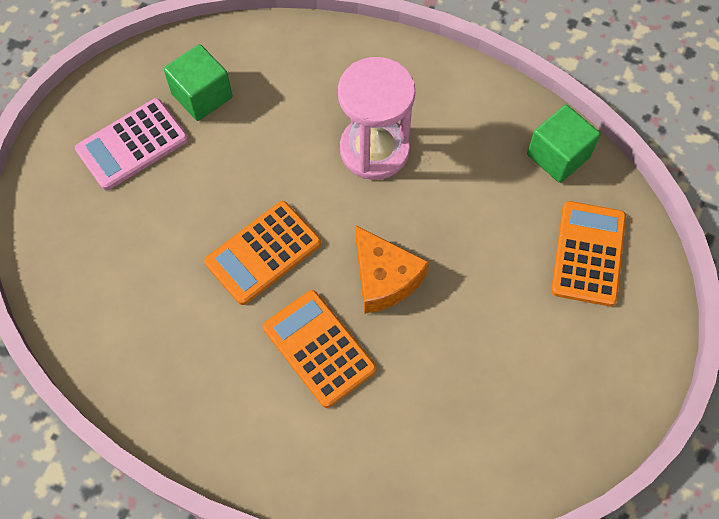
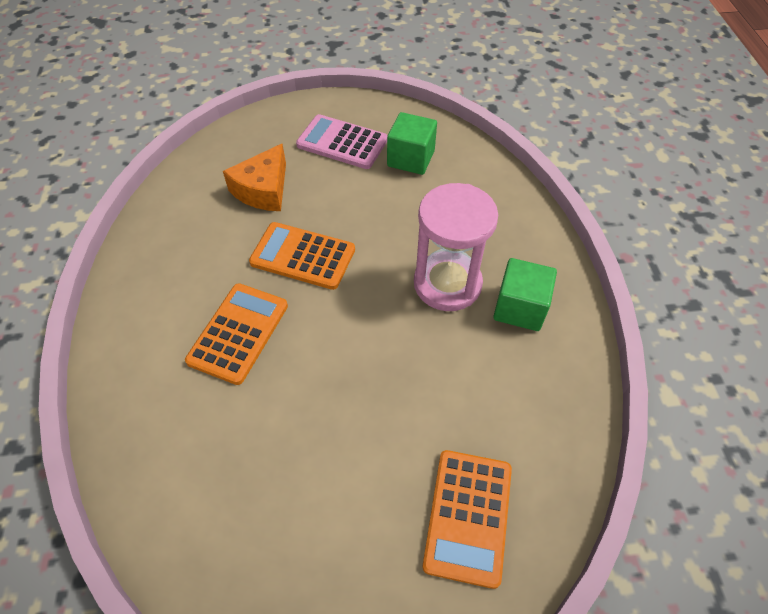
camera: 60 degrees right, 10 degrees down
orange cheese [356,226,429,314] -> orange cheese moved to [223,144,286,211]
green cube [527,105,600,183] -> green cube moved to [493,258,557,331]
orange calculator [551,201,626,307] -> orange calculator turned 120 degrees clockwise [423,450,512,589]

